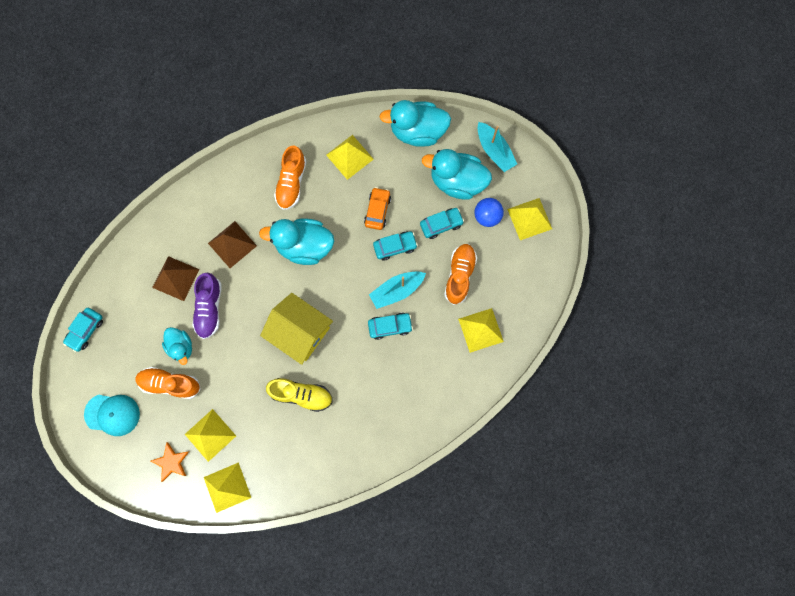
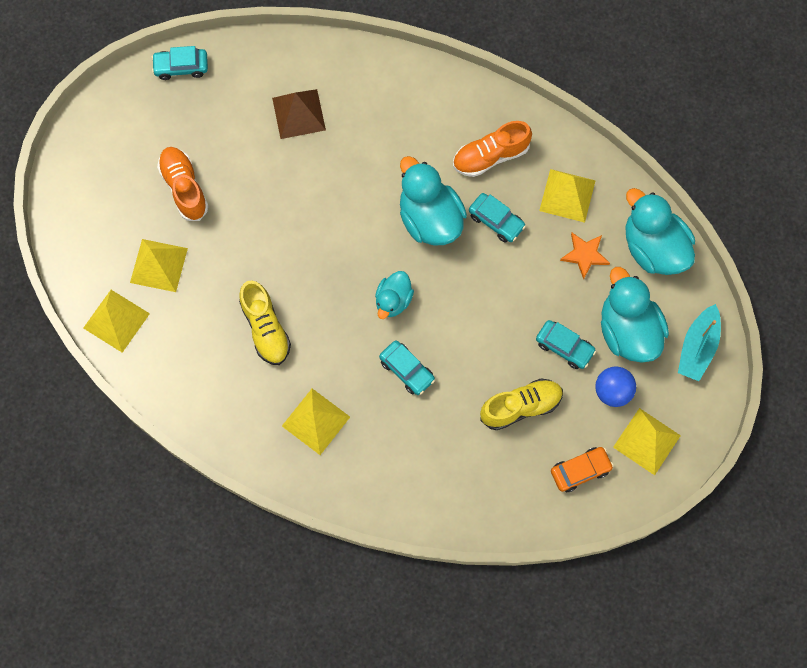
camera: 55 degrees right, 5 degrees down
turquoise cap [84,395,140,436] -> none
orange star [151,442,189,482] -> orange star moved to [560,233,610,280]
turquoise duck [162,327,192,365] -> turquoise duck moved to [375,271,414,319]
purple shoe [192,273,222,339] -> none
brown pyramid [208,221,257,268] -> none
yellow house [260,293,333,365] -> none
orange car [364,187,391,230] -> orange car moved to [551,447,614,492]
turquoise boat [369,272,426,309] -> none
turquoise car [373,231,418,261] -> turquoise car moved to [469,193,526,242]
orange shoe [444,244,477,305] -> yellow shoe [480,378,563,430]
yellow pyramid [458,308,504,353] -> yellow pyramid moved to [282,389,350,455]

